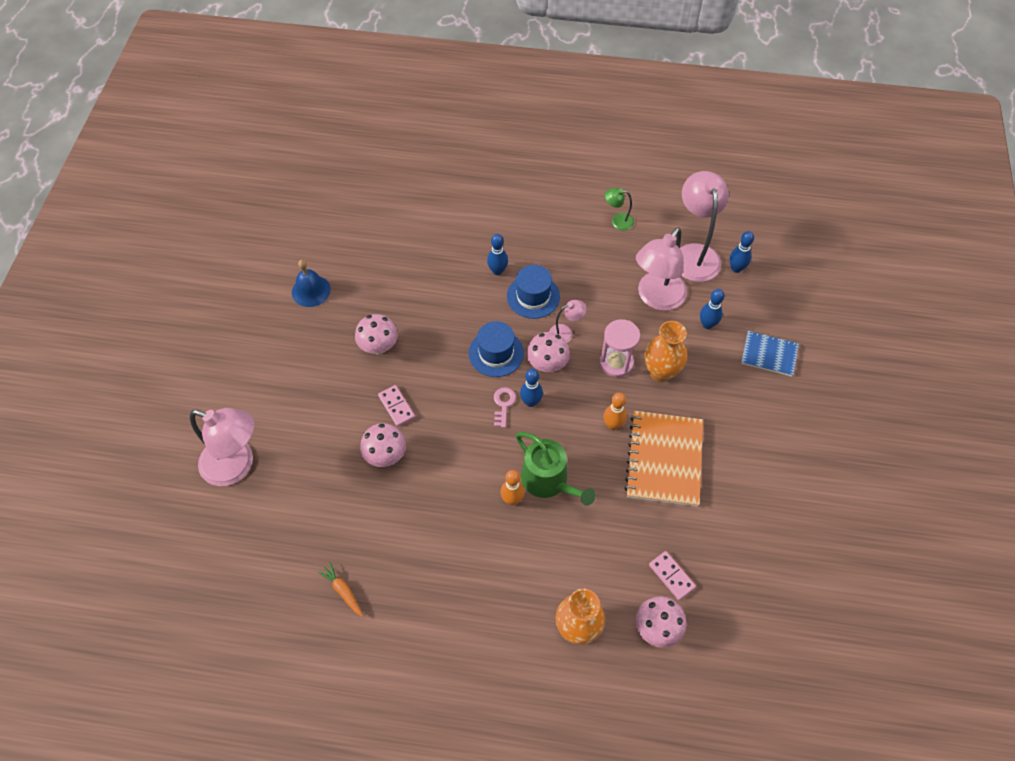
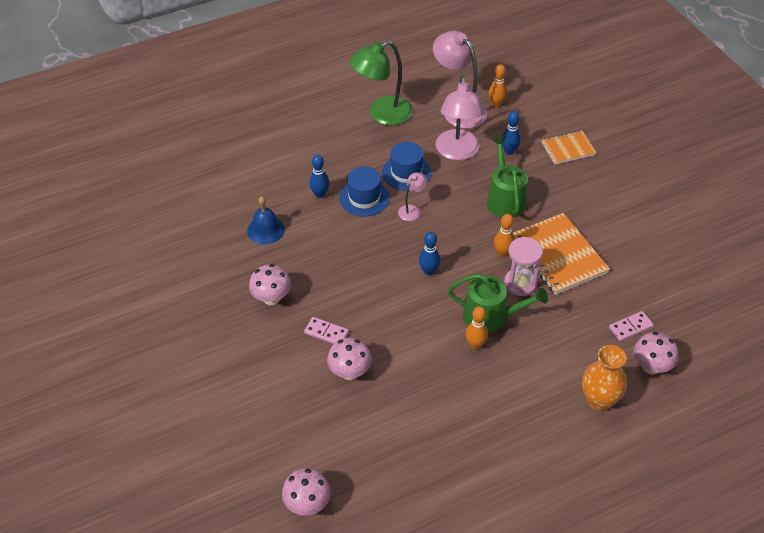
camera: 35 degrees left, 10 degrees down
pink lamp [190,408,255,486] -> none
blue bell [292,260,331,307] -> blue bell moved to [247,196,285,245]
orange carrot [318,563,363,617] -> none
blue hat [469,321,524,377] -> blue hat moved to [382,142,431,191]
pink key [494,387,516,428] -> none
pink mushroom [527,332,570,372] -> pink mushroom moved to [282,468,331,515]
pink hourglass [600,319,640,377] -> pink hourglass moved to [504,237,543,296]
green lamp [605,188,634,230] -> green lamp [350,41,413,126], size x2.10
orange vase [645,321,687,382] -> green watering can [487,137,528,218]
pink domino [649,551,696,600] -> pink domino turned 45 degrees counterclockwise [609,311,654,341]
blue bowling pin [729,231,754,273] -> orange bowling pin [489,64,507,107]
blue notebook [741,331,799,376] -> orange notebook [541,130,596,164]

